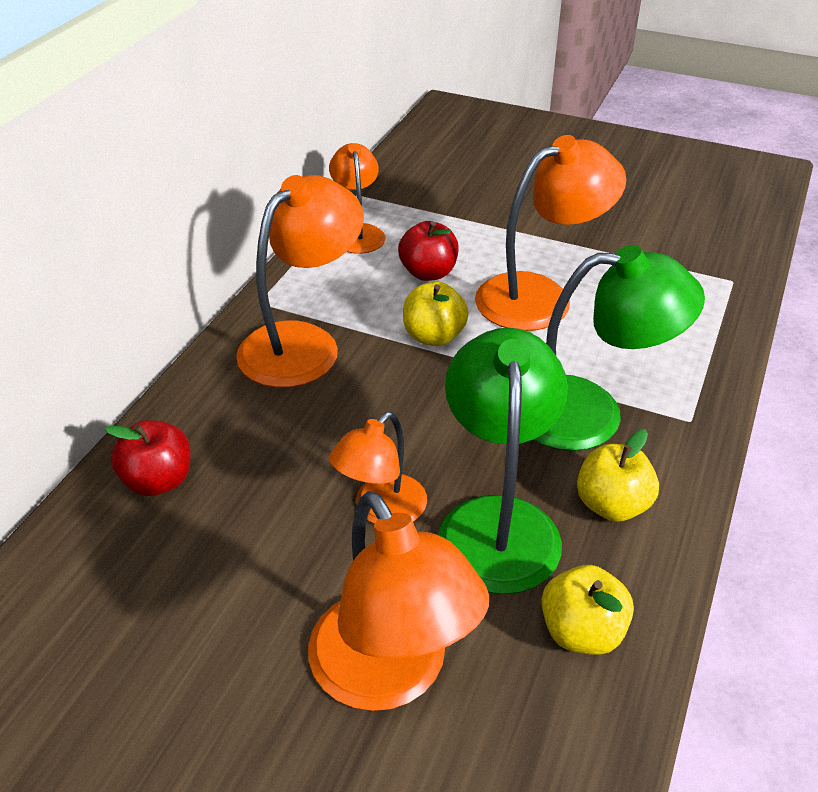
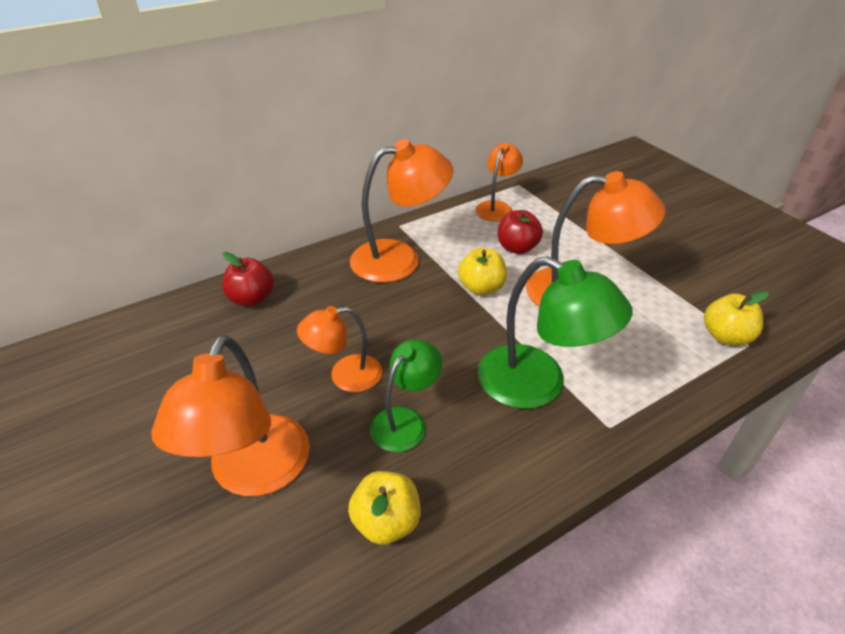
camera: 35 degrees right, 0 degrees up
green lamp [439,328,568,594] -> green lamp [370,339,442,452], size x0.60
yellow apple [577,429,659,522] -> yellow apple moved to [704,291,769,346]

